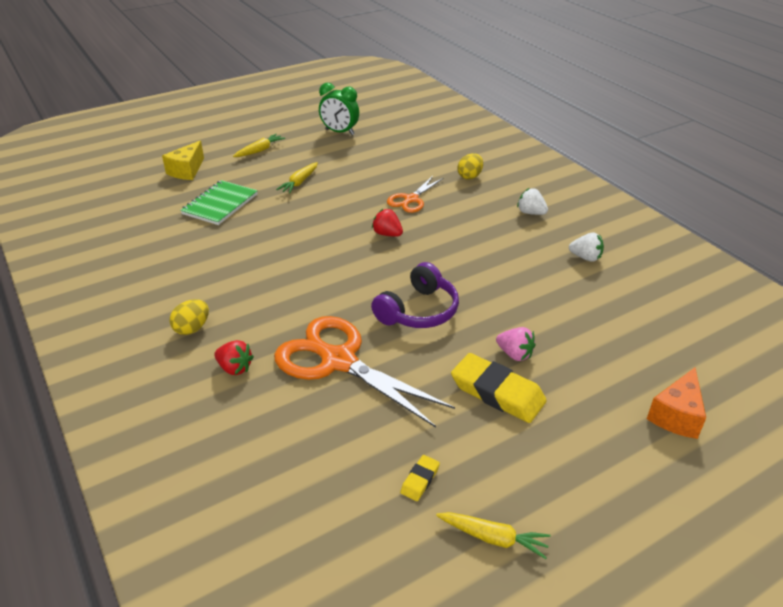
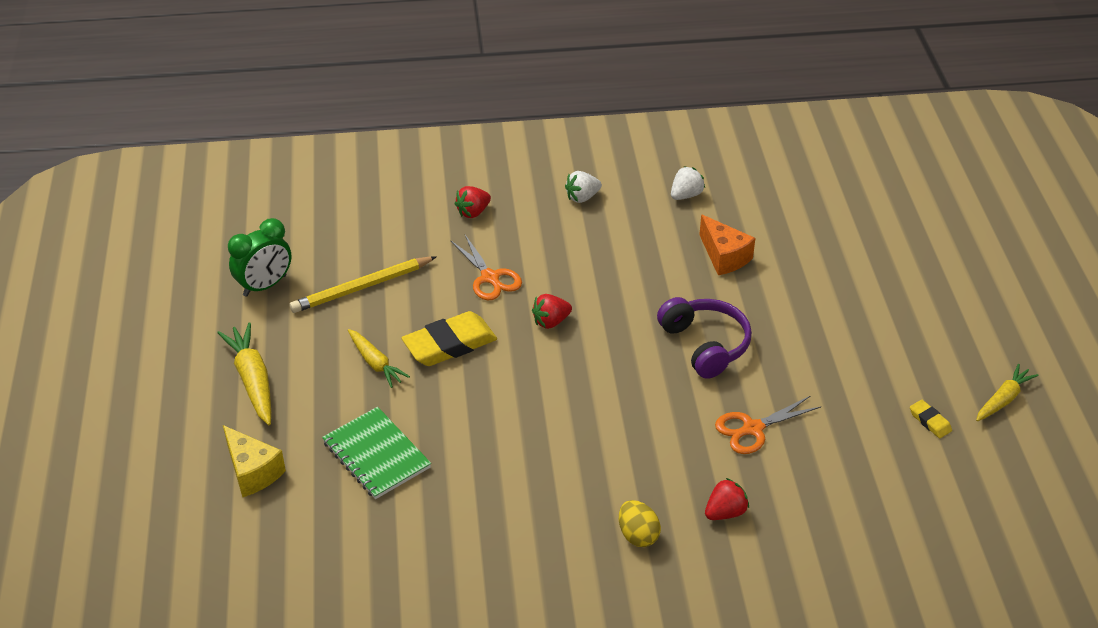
camera: 65 degrees left, 5 degrees up
yellow carrot [233,134,285,157] -> yellow carrot [217,323,271,425], size x1.51
orange scissors [274,316,455,428] -> orange scissors [715,396,821,454], size x0.54
yellow eraser [451,353,547,423] -> yellow eraser moved to [402,311,497,366]
yellow egg [457,153,483,180] -> red strawberry [454,186,491,218]
pink strawberry [496,327,536,361] -> none
orange cheese [647,368,706,439] -> orange cheese moved to [699,215,755,275]
none -> yellow pencil [290,256,437,313]

